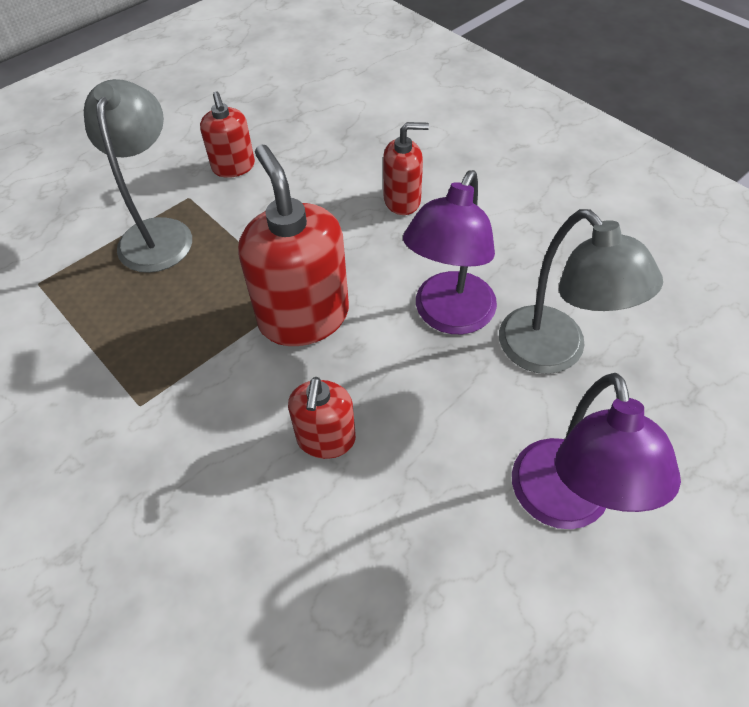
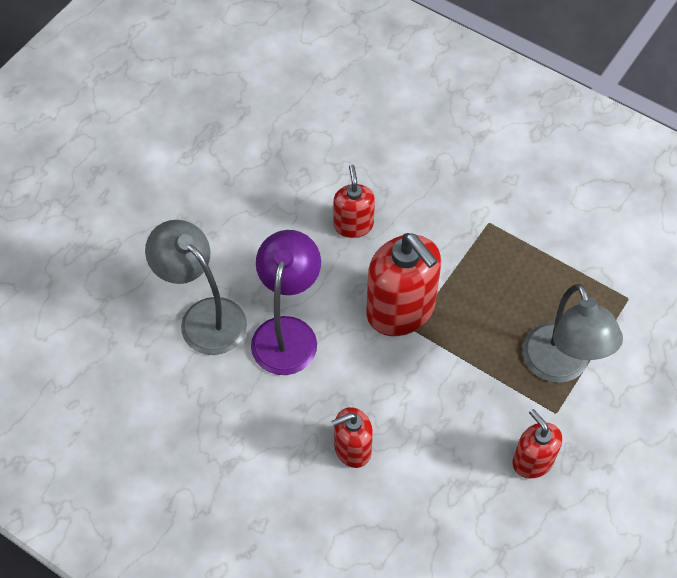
camera: 165 degrees right, 5 degrees up
purple lamp [512,373,681,529] -> none

